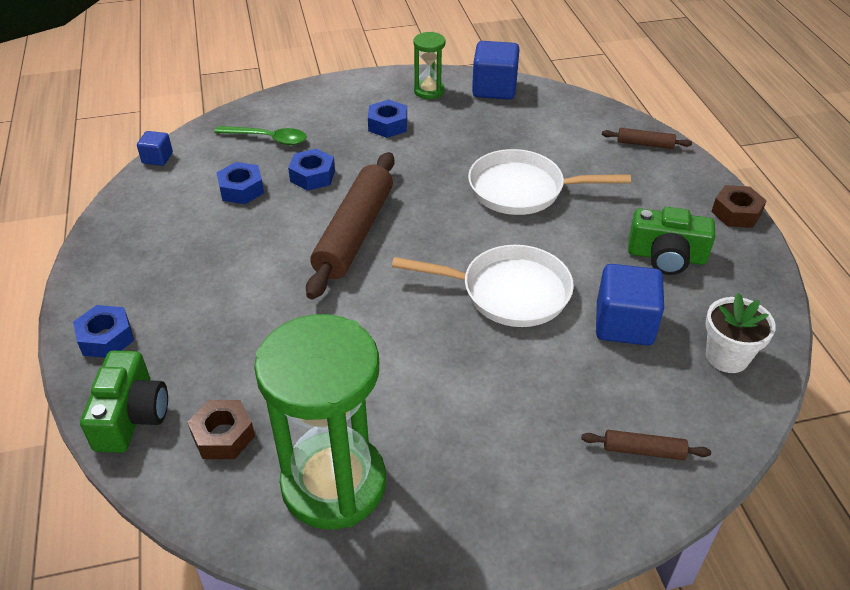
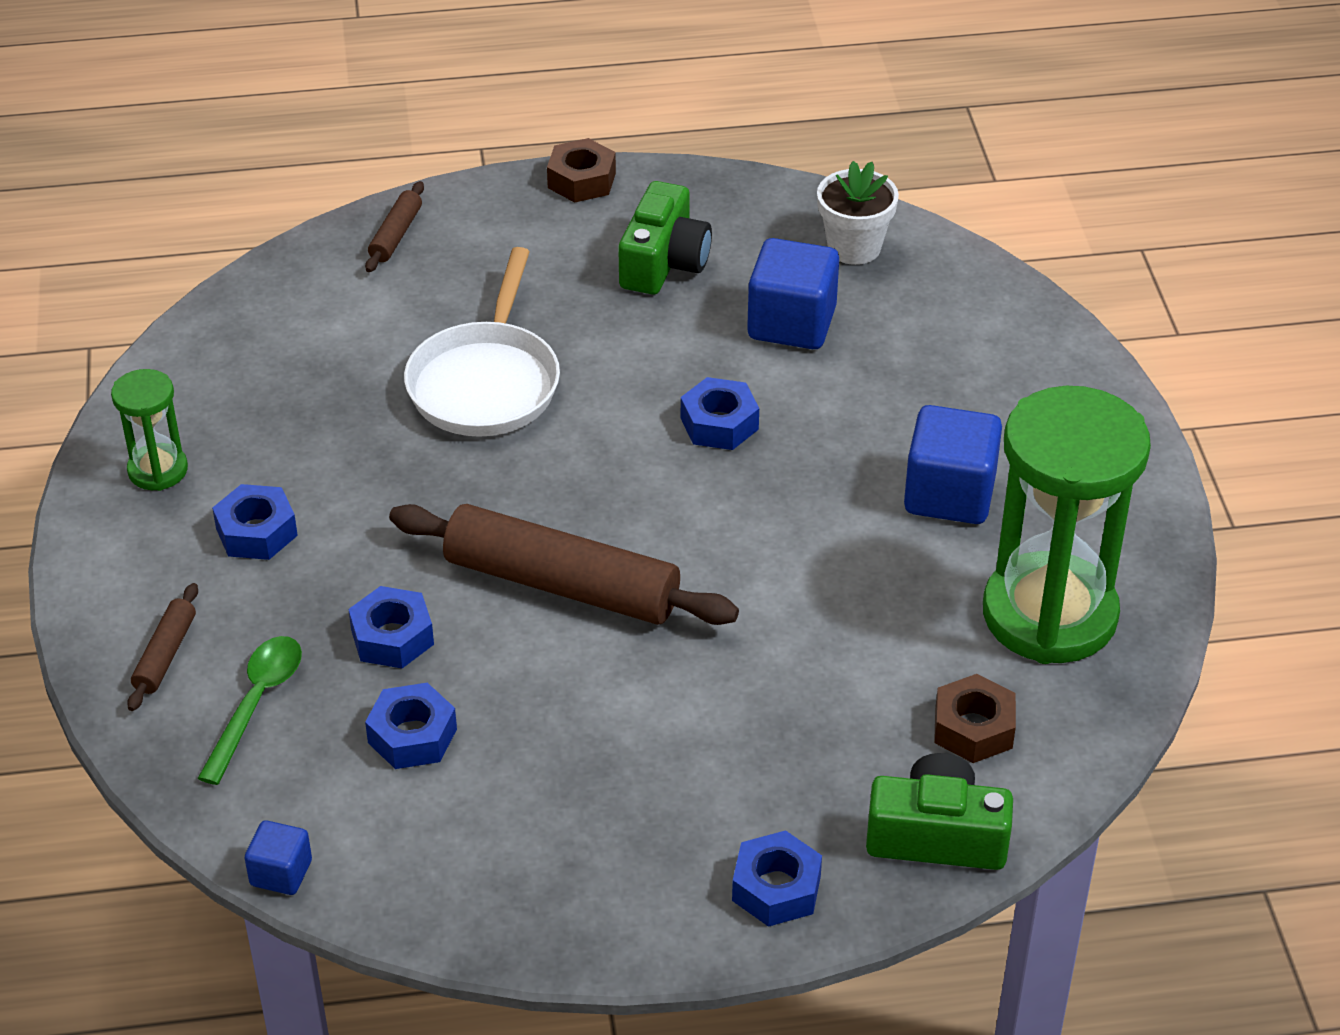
camera: 85 degrees left, 0 degrees up
white pan [392,245,574,327] -> blue nut [681,377,759,450]
blue cube [472,41,520,100] -> blue cube moved to [904,405,1002,524]
brown rolling pin [581,430,711,460] -> brown rolling pin moved to [127,583,198,711]

